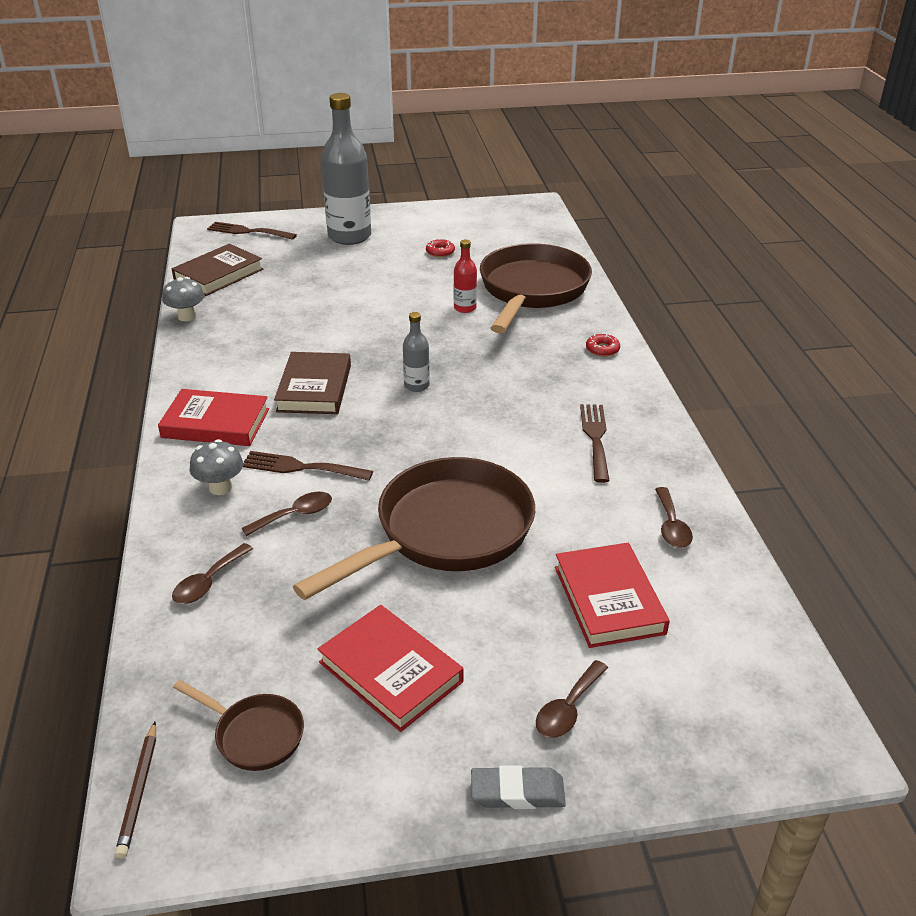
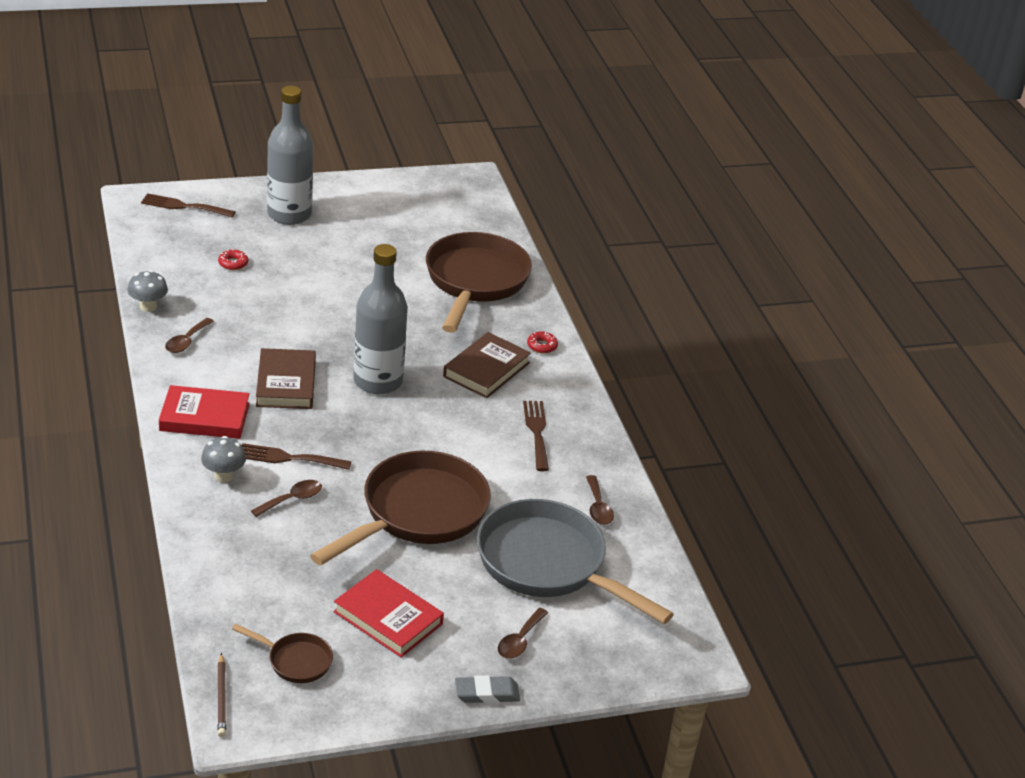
camera: 10 degrees left, 0 degrees up
brown book [172,244,263,296] -> brown book moved to [443,332,531,398]
brown spoon [172,543,253,604] -> brown spoon moved to [165,318,214,353]
grey bottle [403,312,430,392] -> grey bottle [353,244,408,395], size x2.17
red donut [426,239,455,257] -> red donut moved to [218,249,248,270]
red bottle [454,240,477,313] -> none
red book [555,543,670,648] -> grey pan [477,499,674,624]

